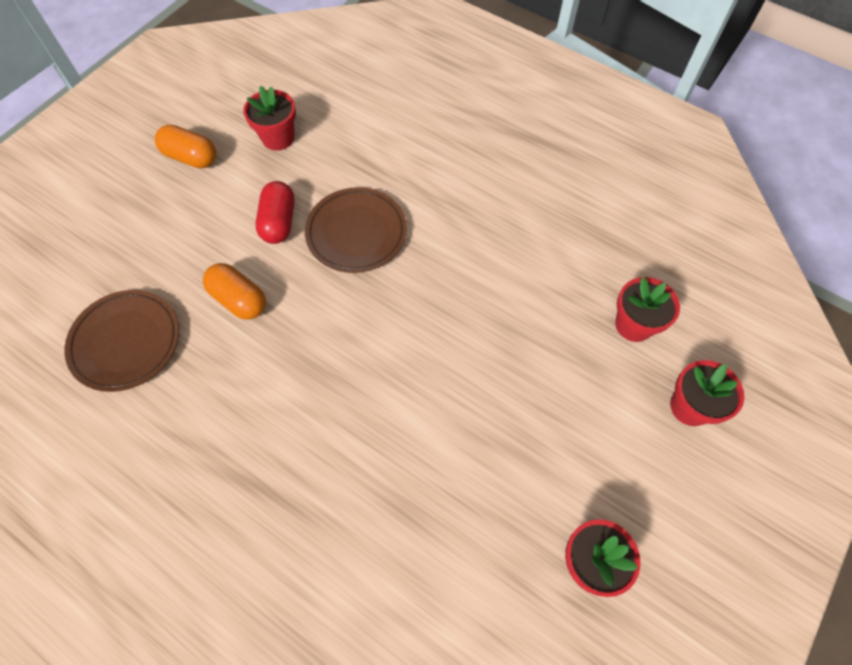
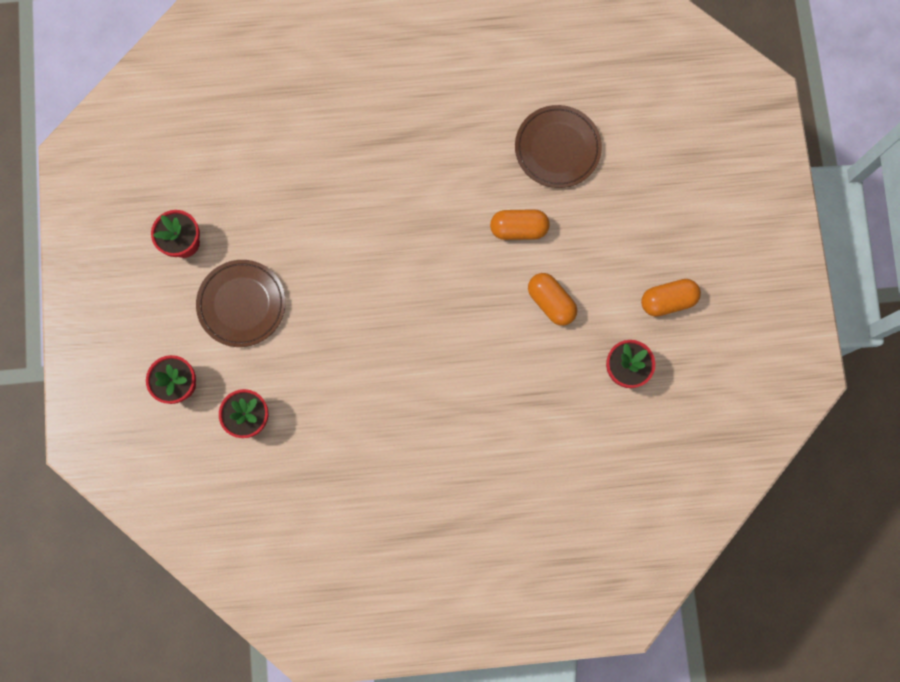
camera: 140 degrees right, 15 degrees up
red capsule [256,181,295,244] -> orange capsule [528,273,577,326]
brown plate [305,187,407,273] -> brown plate moved to [196,260,286,347]

